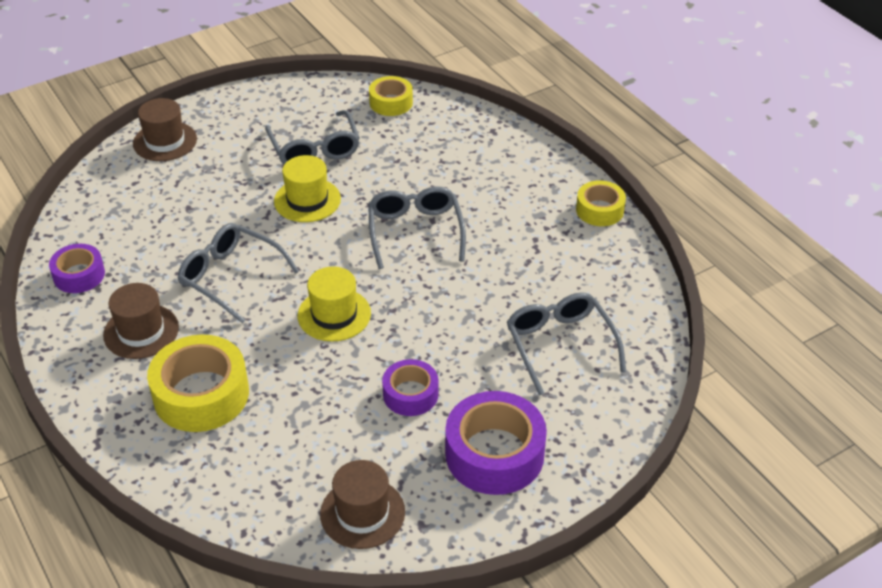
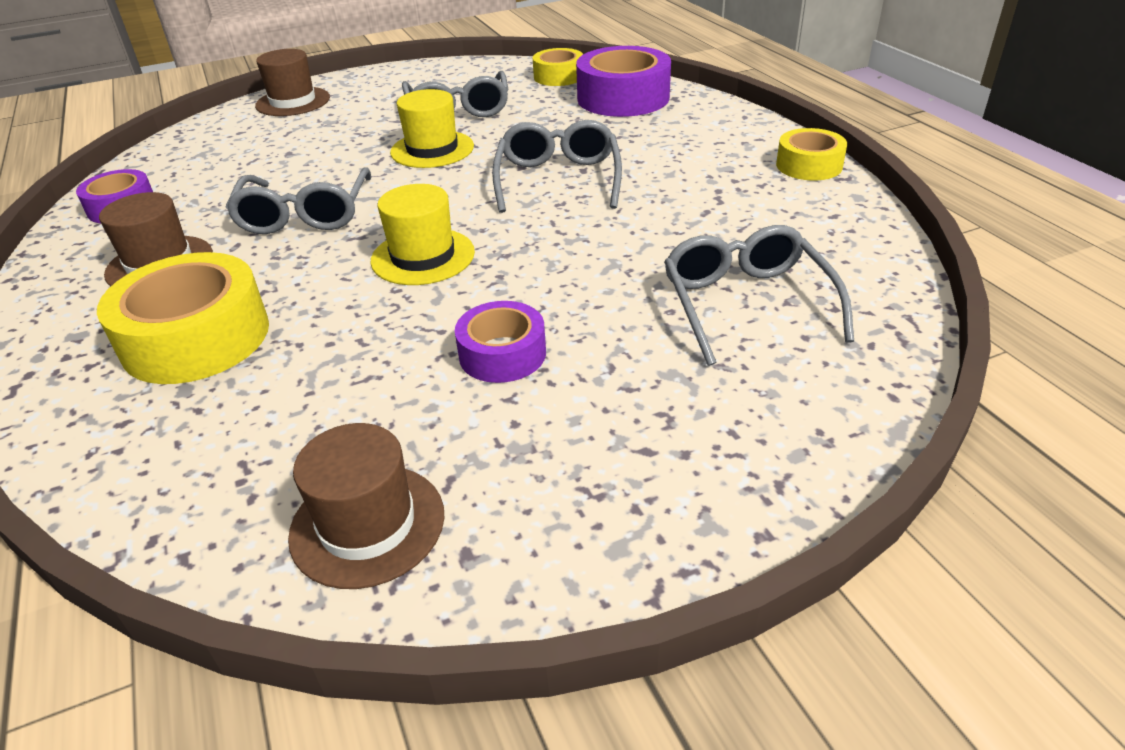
camera: 10 degrees right, 5 degrees down
grey glasses [178,223,299,323] -> grey glasses turned 135 degrees counterclockwise [225,167,371,234]
purple tape [445,391,547,495] -> purple tape moved to [576,46,671,117]

